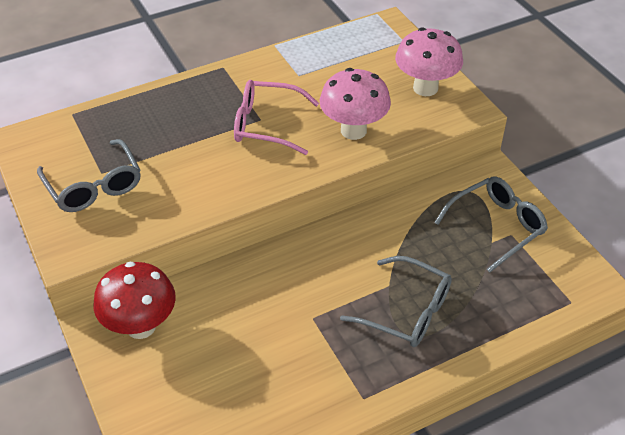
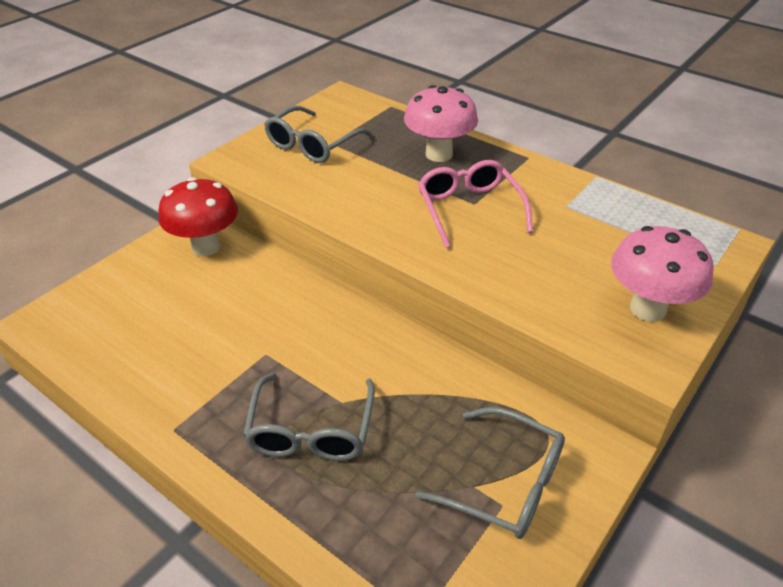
camera: 65 degrees right, 5 degrees down
pink mushroom [320,68,391,140] -> pink mushroom moved to [404,85,478,162]

